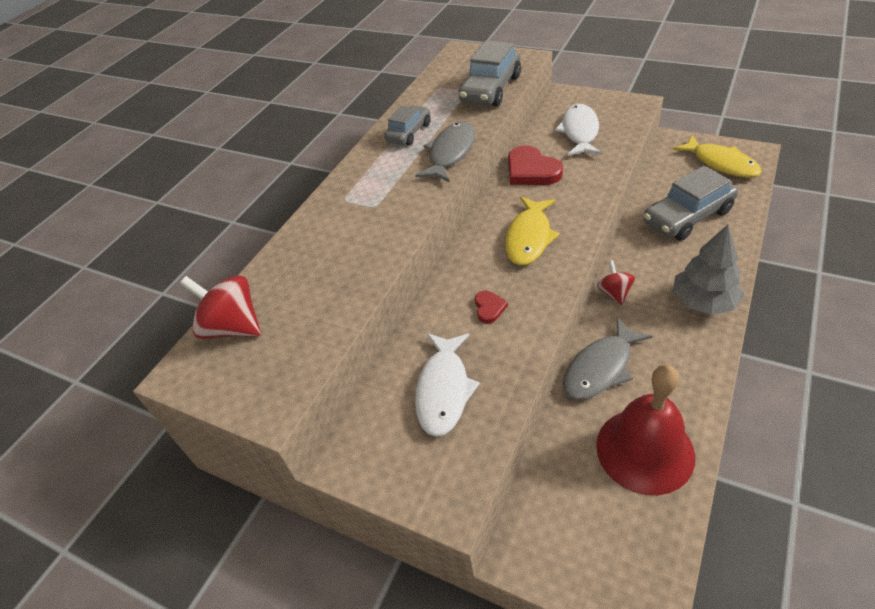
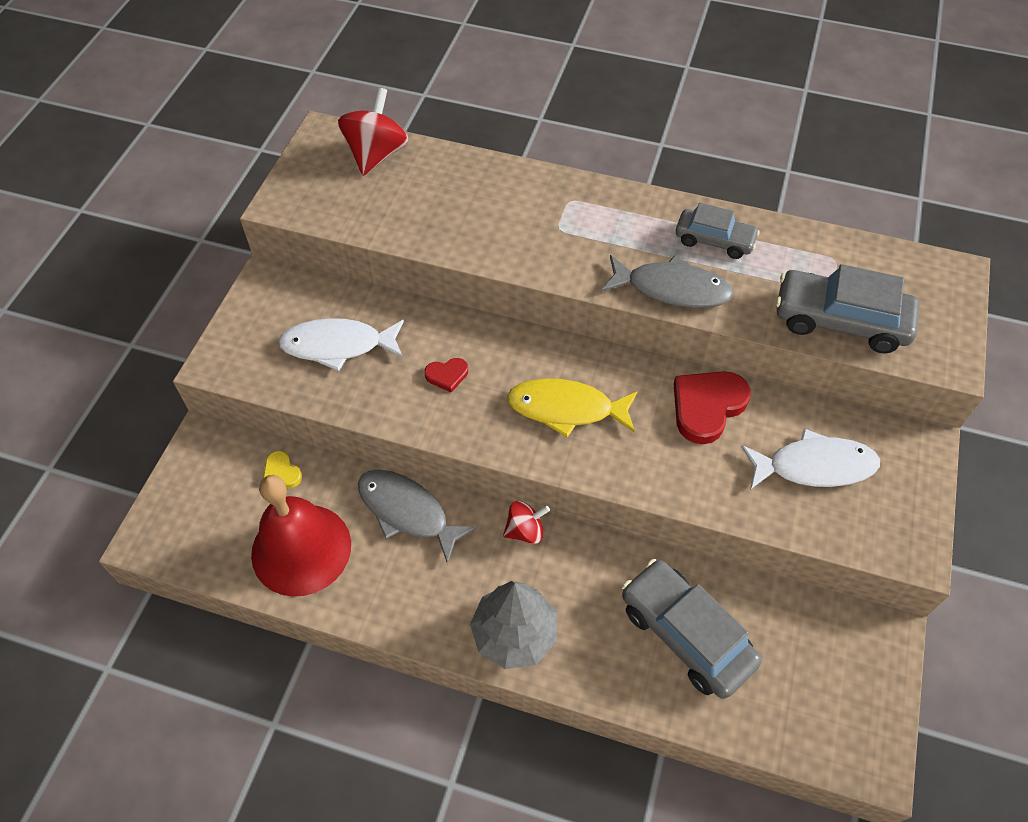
camera: 75 degrees right, 10 degrees up
yellow fish [673,135,762,178] -> none
none -> yellow heart [263,451,302,488]

